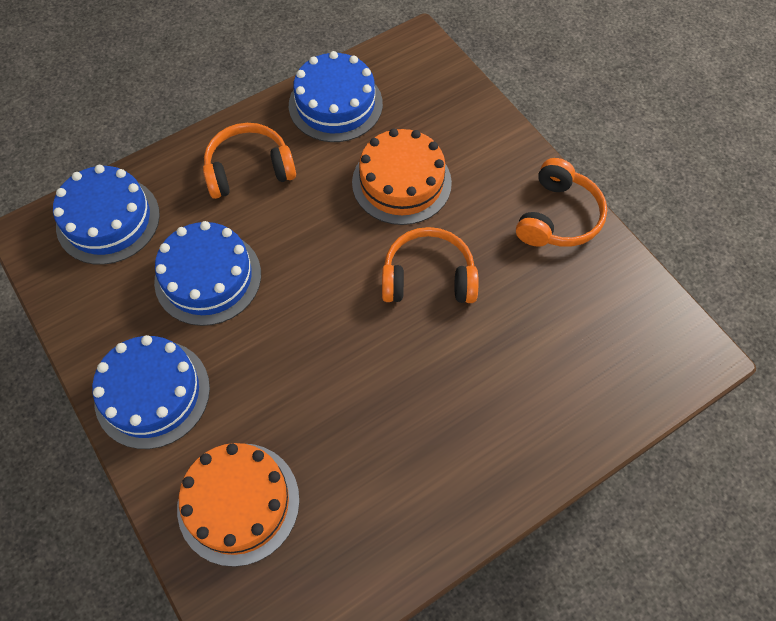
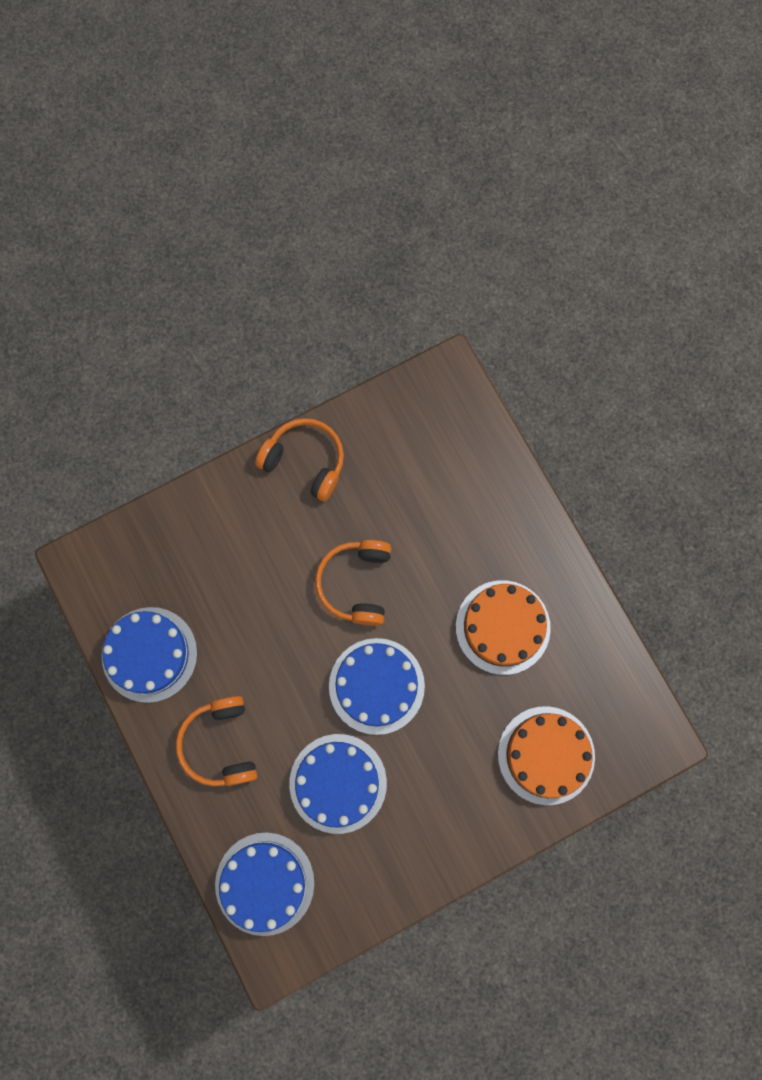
camera: 85 degrees left, 15 degrees up
blue cake [92,335,210,449] -> blue cake moved to [329,638,425,735]
orange cake [352,128,452,225] -> orange cake moved to [456,580,551,675]

